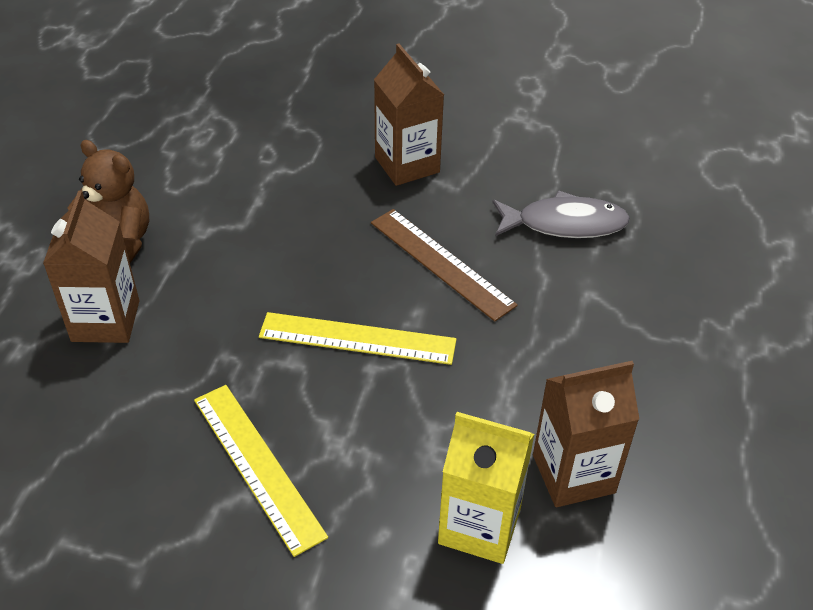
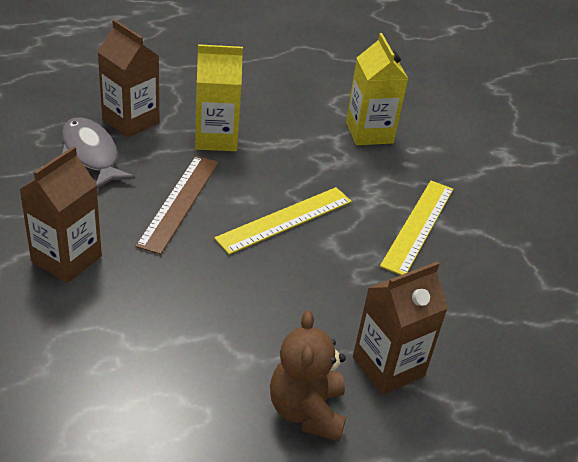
camera: 125 degrees left, 5 degrees down
yellow ruler [259,312,457,365] -> yellow ruler turned 75 degrees clockwise [214,187,352,255]
brown carton [533,361,640,507] -> brown carton moved to [98,19,159,138]
none -> yellow carton [195,44,243,151]

